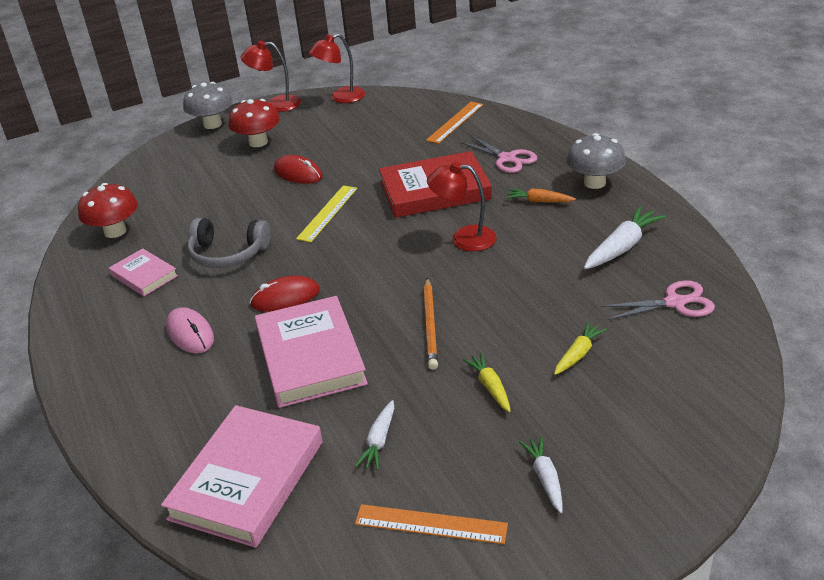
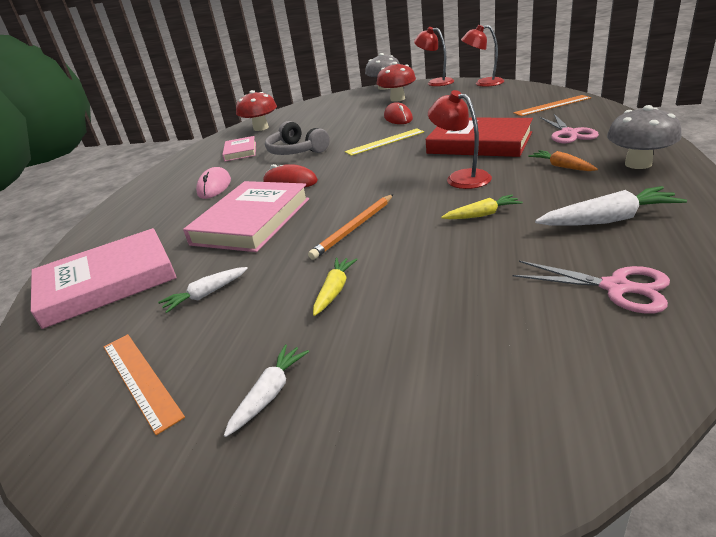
camera: 40 degrees right, 5 degrees down
yellow carrot [554,322,607,375] -> yellow carrot moved to [441,194,523,219]

